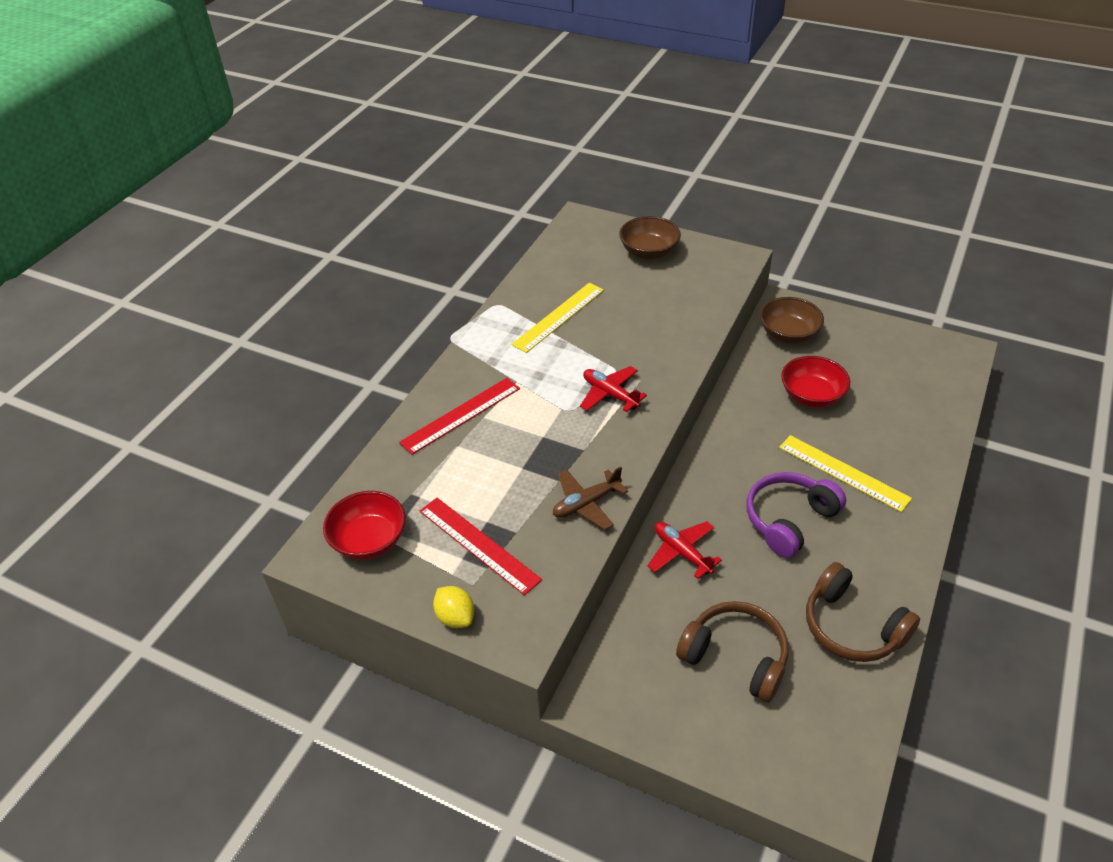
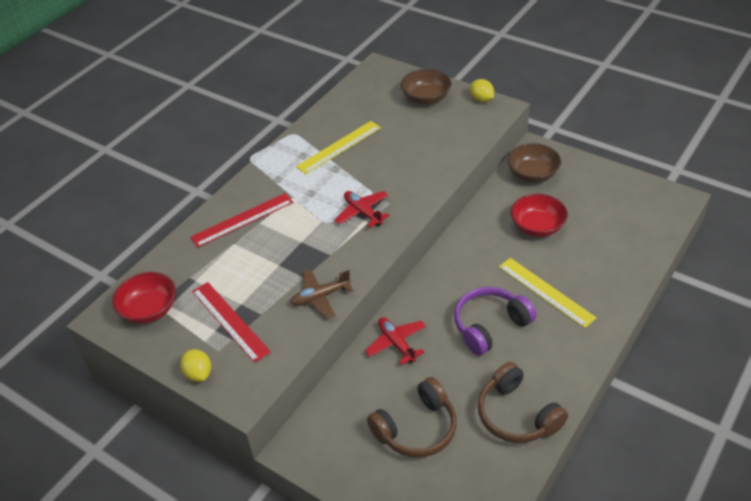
camera: 10 degrees right, 0 degrees up
brown headphones [676,601,788,703] -> brown headphones turned 105 degrees clockwise [367,377,457,457]
none -> yellow lemon [470,79,494,102]

